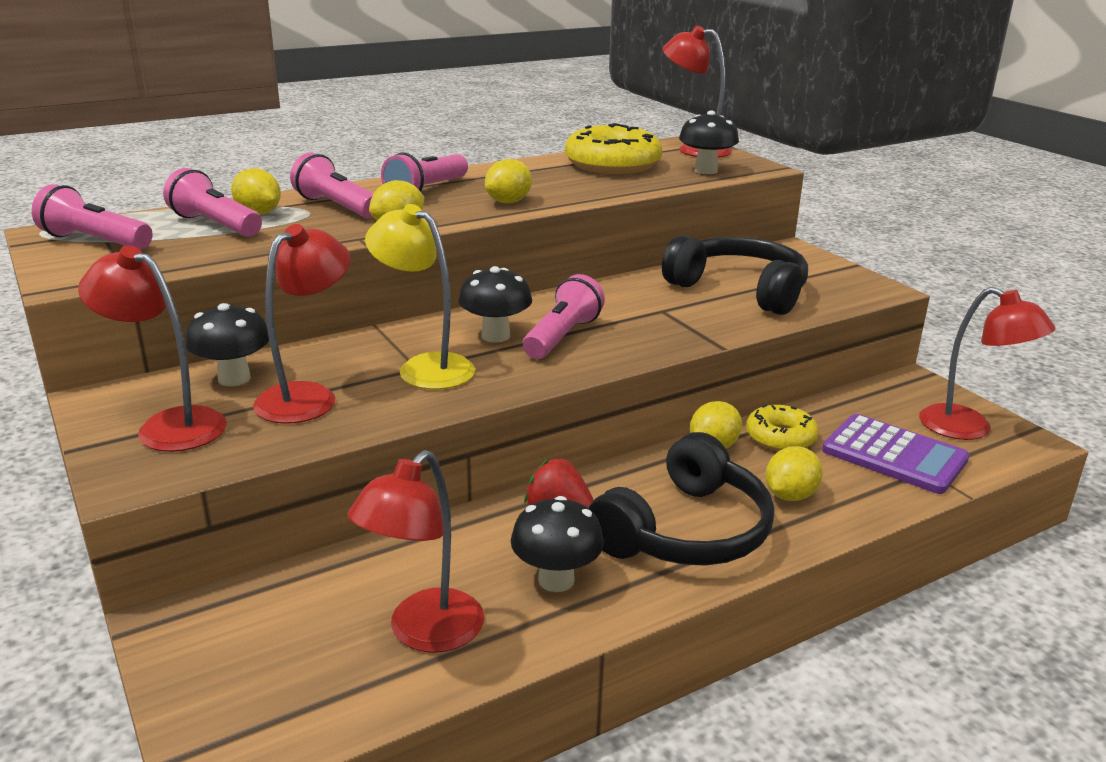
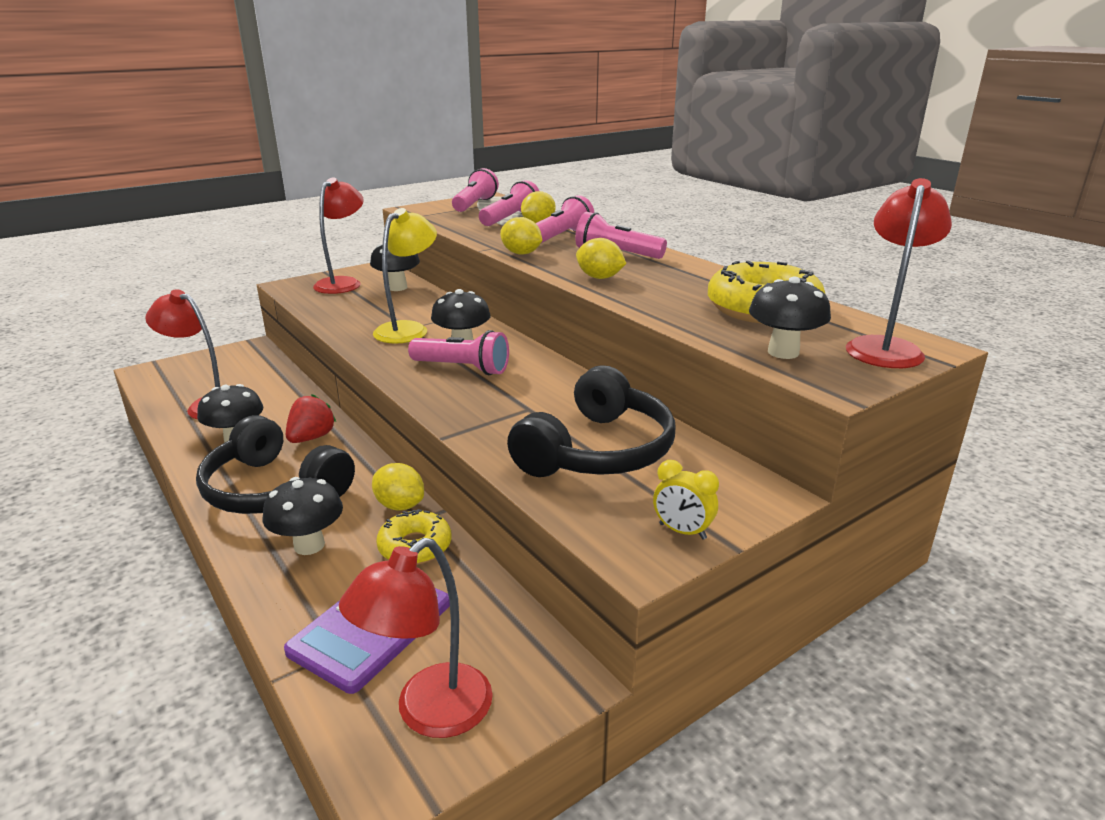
camera: 85 degrees right, 0 degrees up
red lamp [253,224,350,424] -> none
yellow lemon [765,446,823,501] -> black mushroom [263,477,343,555]
none -> yellow clock [653,460,719,540]

